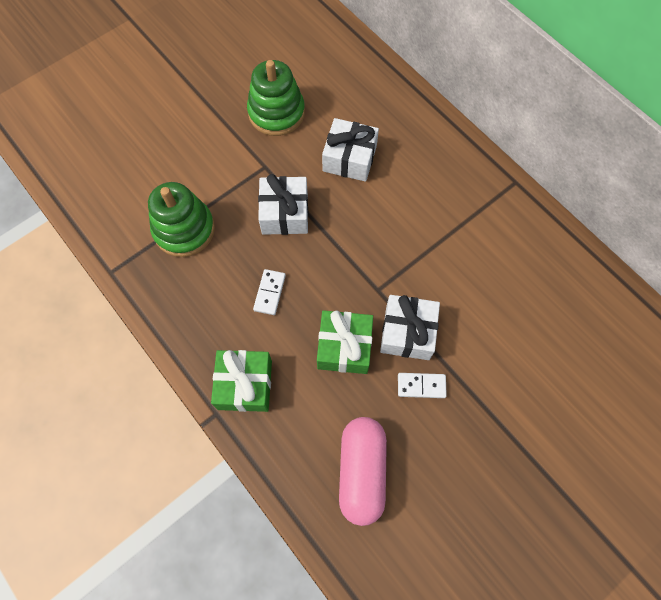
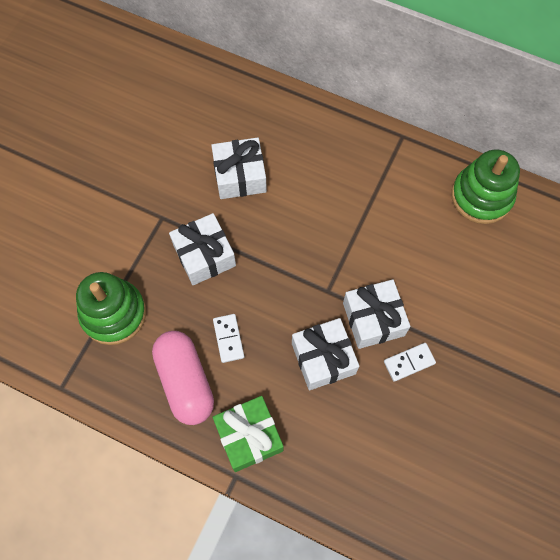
camera: 25 degrees left, 0 degrees up
green stacking toy [247,60,305,136] -> green stacking toy moved to [451,150,520,224]
green gift [317,310,373,374] -> white gift [292,318,359,390]
pink capsule [339,417,387,526] -> pink capsule moved to [152,331,214,425]

